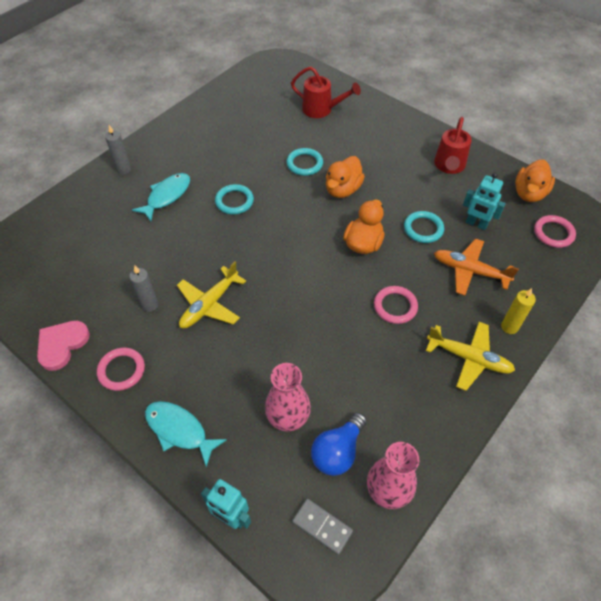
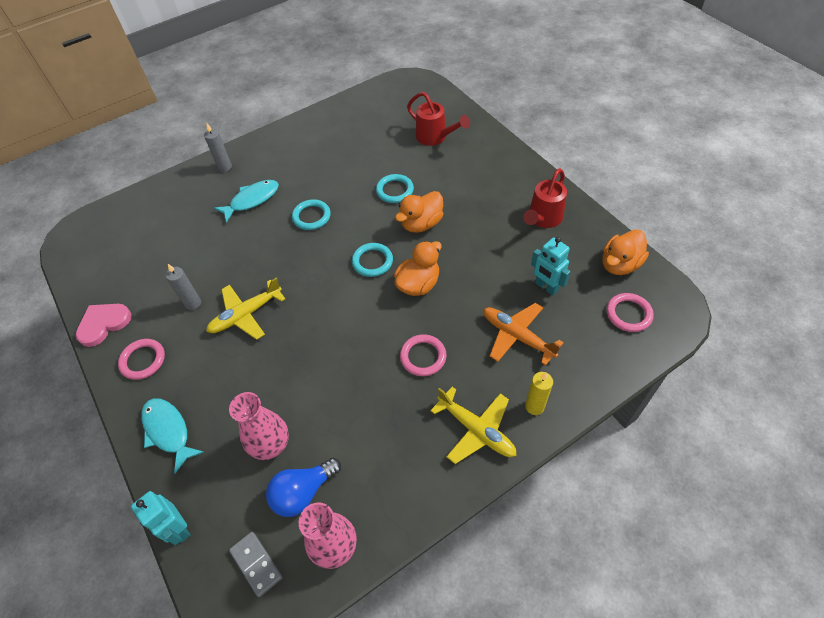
camera: 20 degrees right, 0 degrees up
turquoise ring [404,211,444,243] -> turquoise ring moved to [352,243,393,277]

